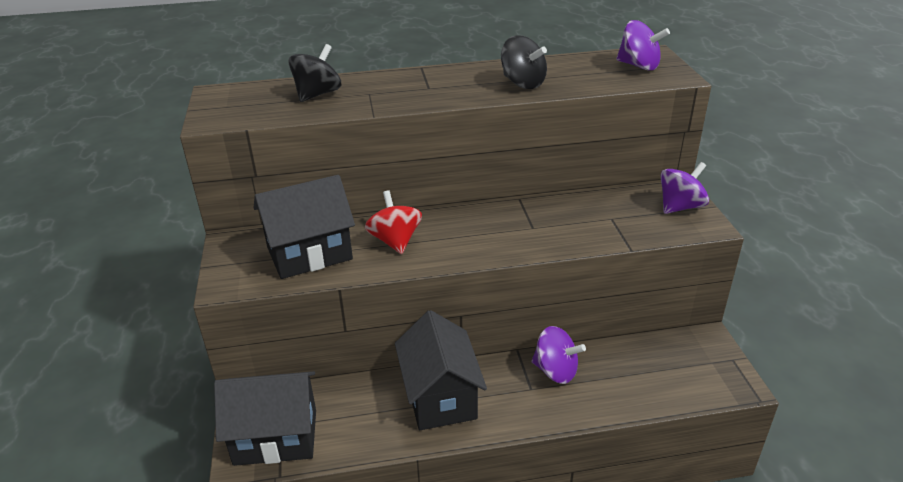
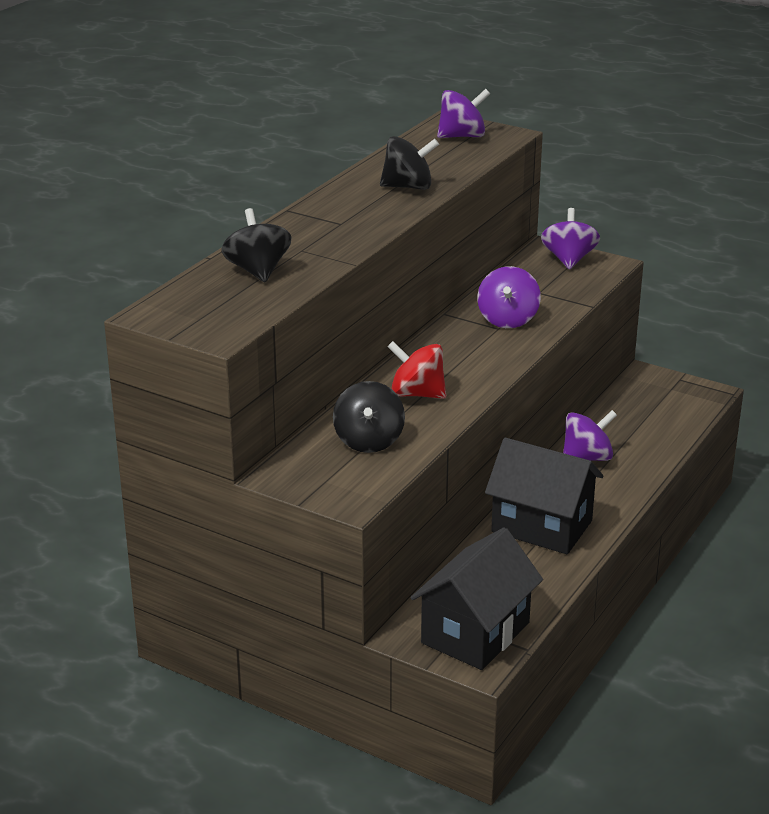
camera: 50 degrees left, 5 degrees down
black house [254,175,355,279] -> black spinning top [333,381,405,453]
none -> purple spinning top [477,266,541,328]

